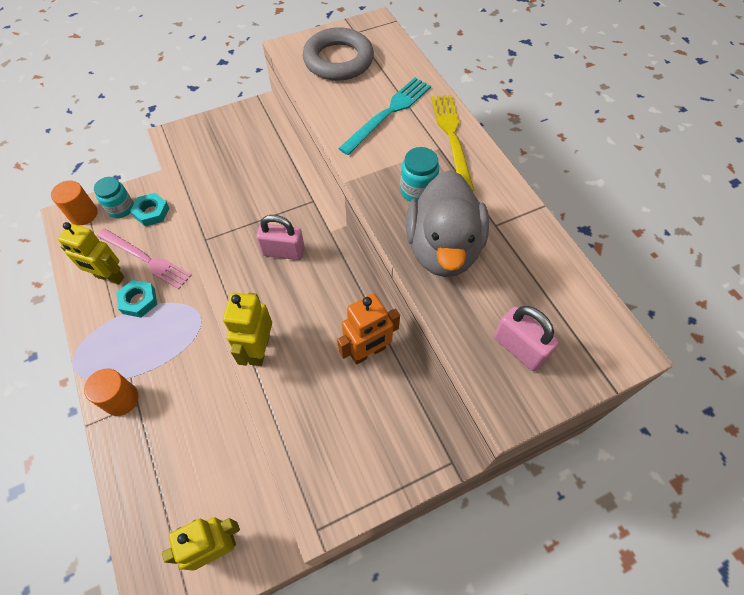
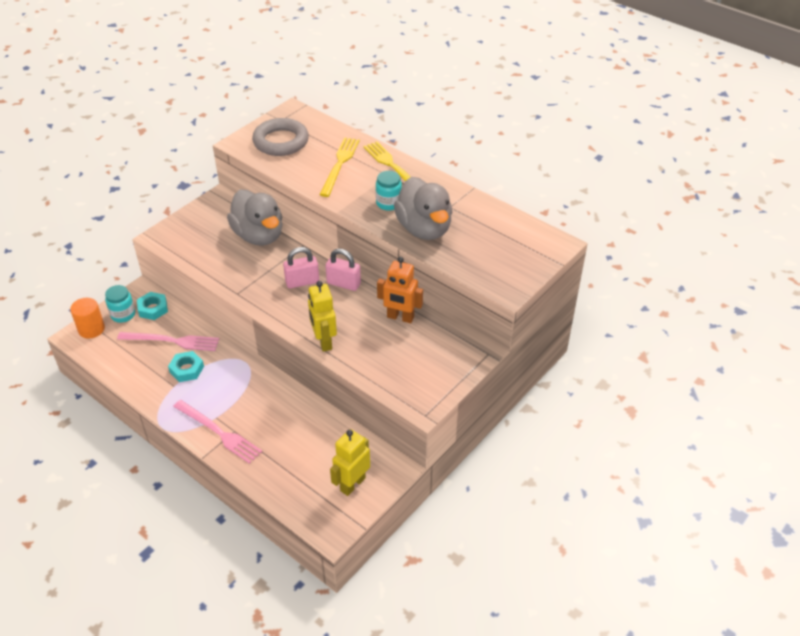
camera: 25 degrees left, 15 degrees down
yellow robot [58,222,124,285] -> none
orange cylinder [84,369,139,416] -> pink fork [173,400,262,464]
orange robot [337,294,400,365] -> orange robot turned 75 degrees clockwise [377,257,423,323]
turquoise fork [338,78,431,155] -> yellow fork [319,138,360,197]
pink padlock [494,306,559,371] -> pink padlock moved to [326,249,361,291]
none -> grey duck [227,190,282,245]

